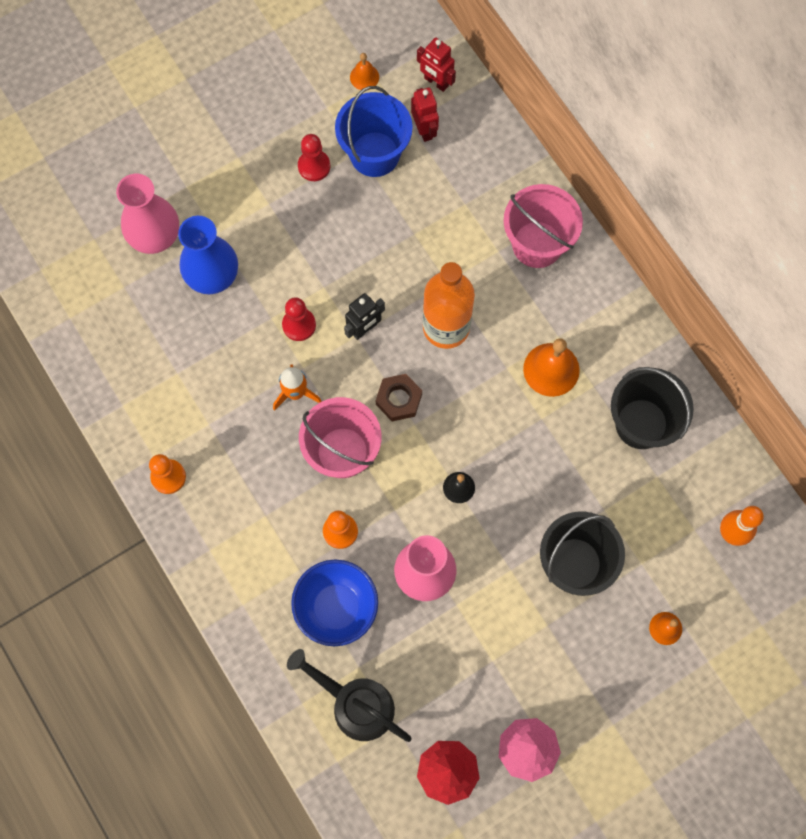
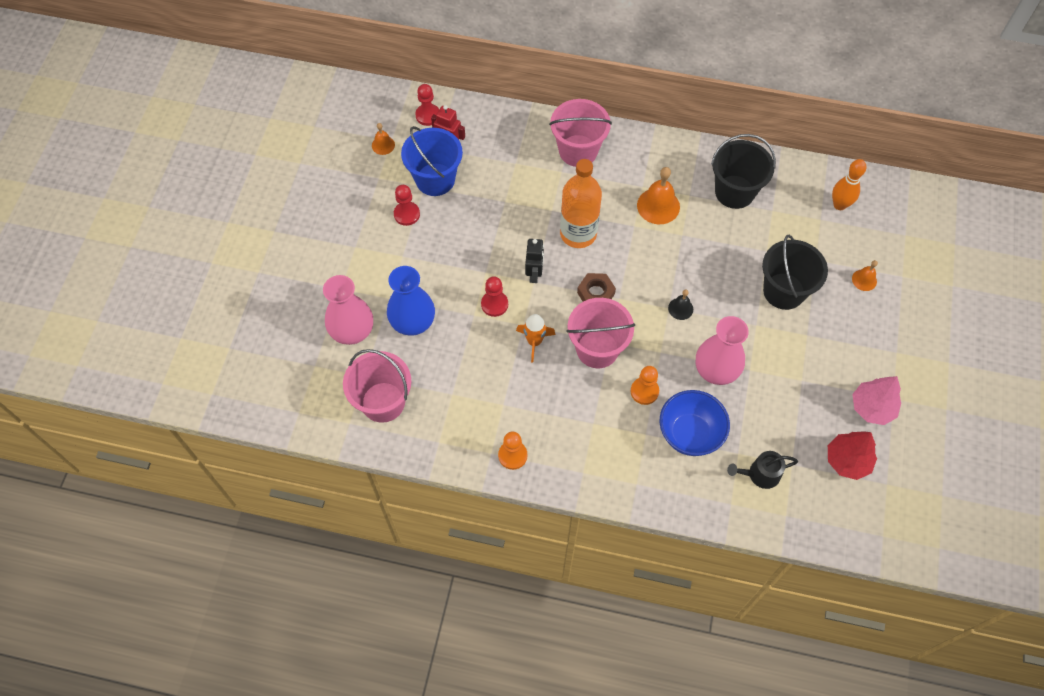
camera: 45 degrees left, 10 degrees down
black watering can [287,649,412,742] -> black watering can [727,451,798,489], size x0.64
red robot [417,37,456,92] -> red pawn [415,84,439,126]
none -> pink bucket [343,349,411,423]

